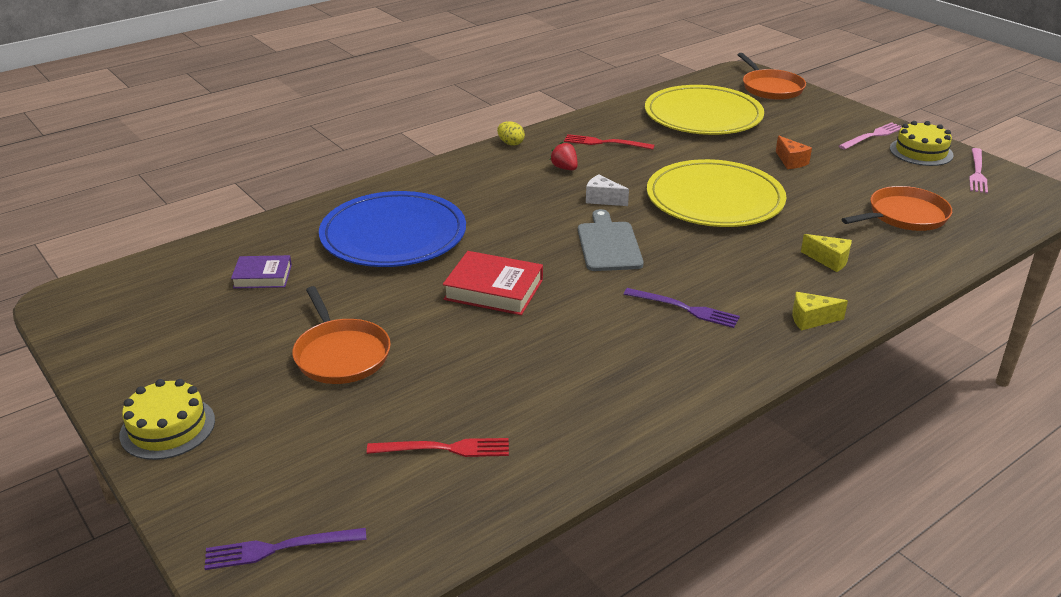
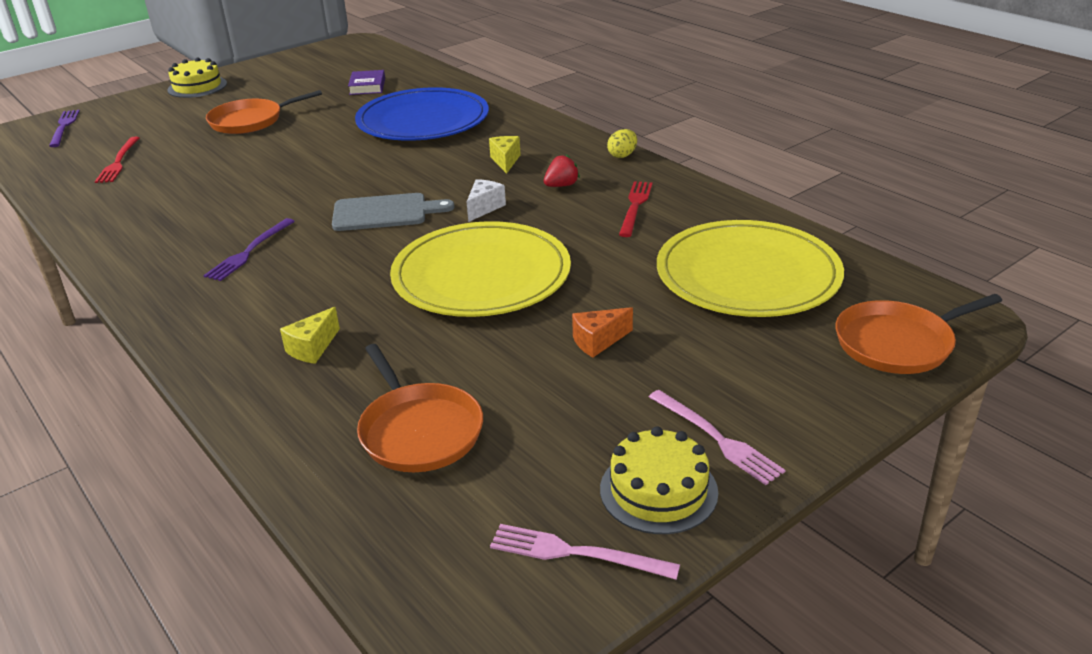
camera: 90 degrees right, 0 degrees up
red book [443,251,543,315] -> none
yellow cheese [792,292,848,331] -> yellow cheese moved to [489,136,521,174]

